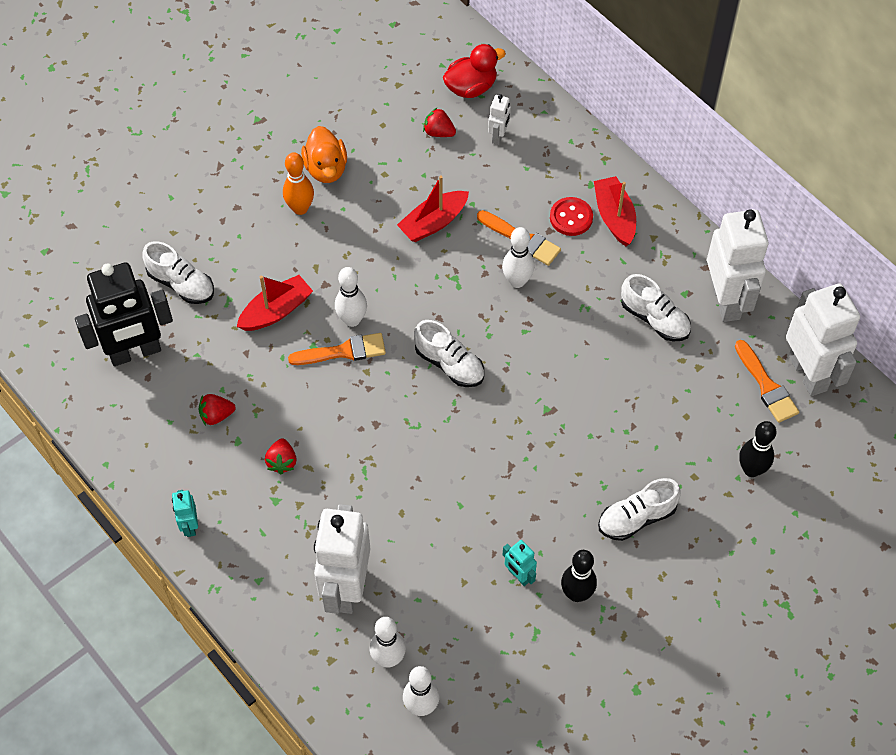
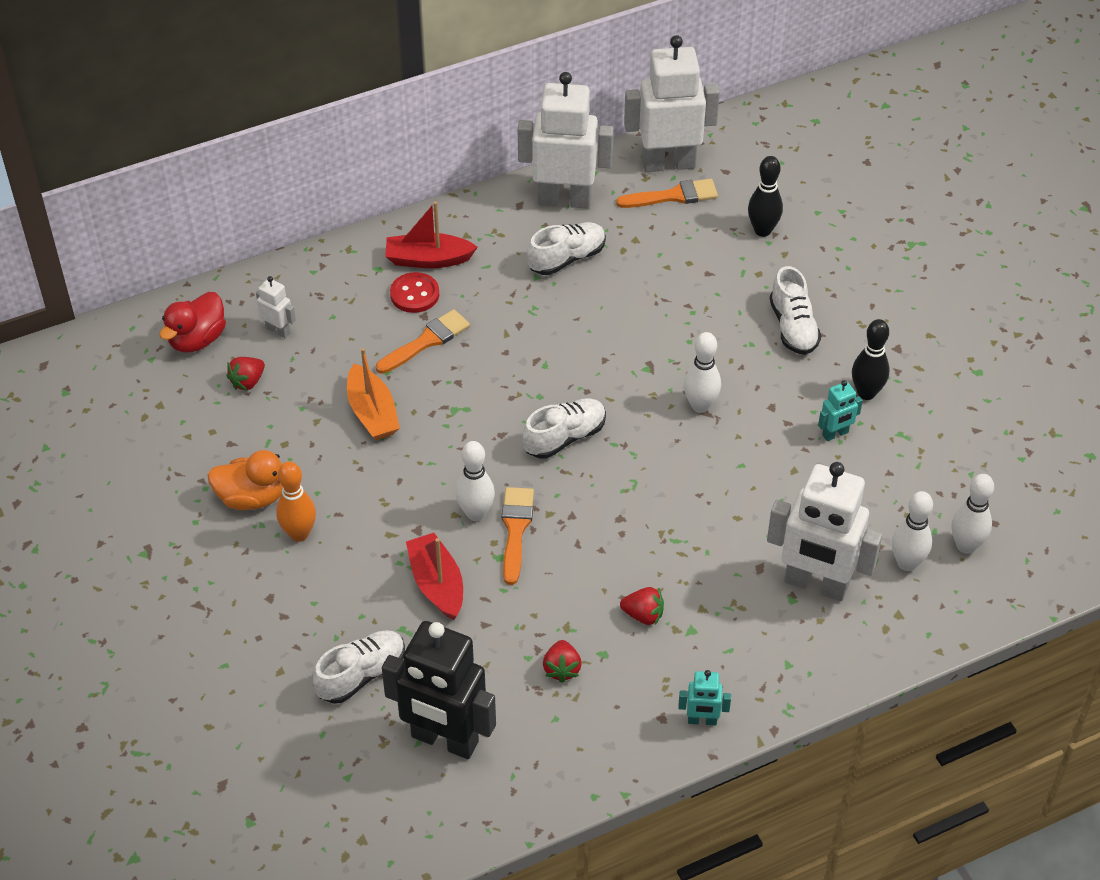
camera: 75 degrees left, 10 degrees down
black robot [75,262,173,366] -> black robot turned 120 degrees clockwise [382,621,496,759]
red boat [397,176,469,242] -> orange boat [347,348,400,440]
red duck [443,44,506,98] -> red duck turned 135 degrees counterclockwise [160,292,226,352]
white bowling pin [502,227,534,288] -> white bowling pin moved to [684,332,721,413]

